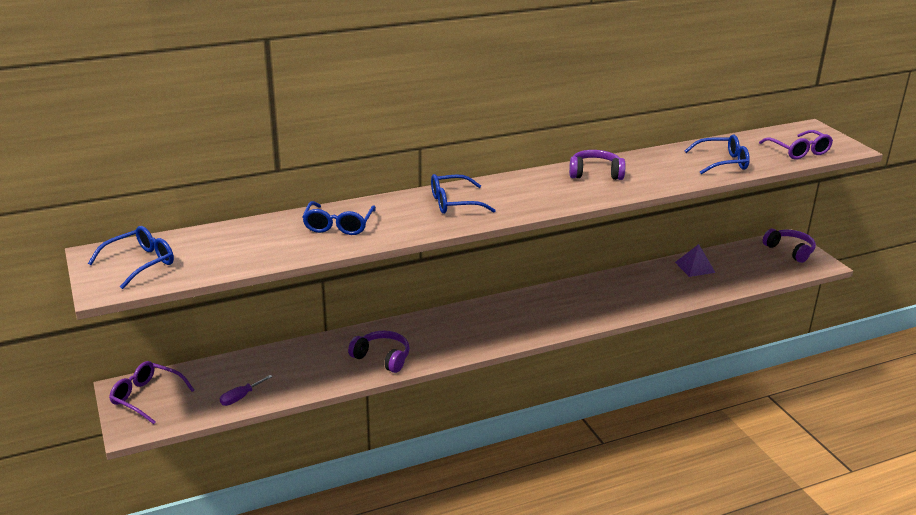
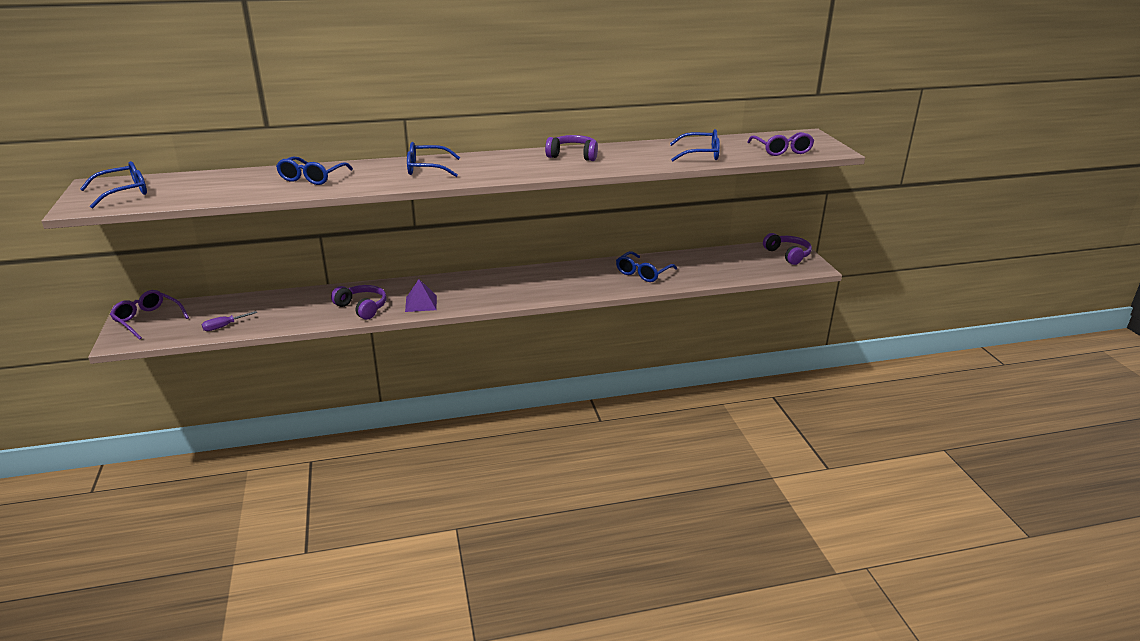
camera: 10 degrees right, 0 degrees up
purple pyramid [675,244,716,277] -> purple pyramid moved to [405,279,437,312]
none -> blue glasses [616,251,677,282]

